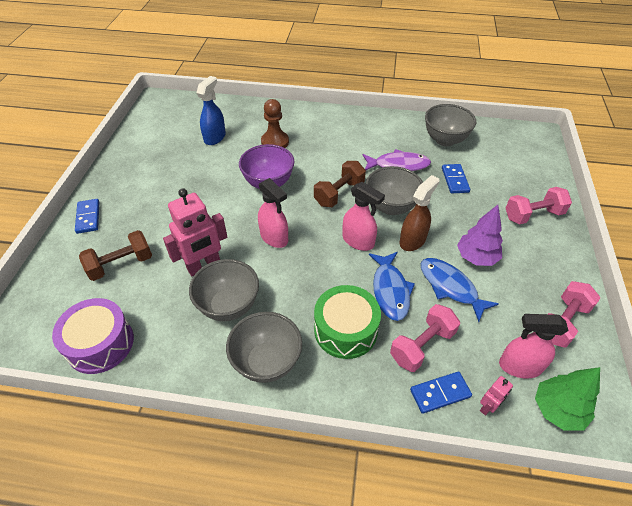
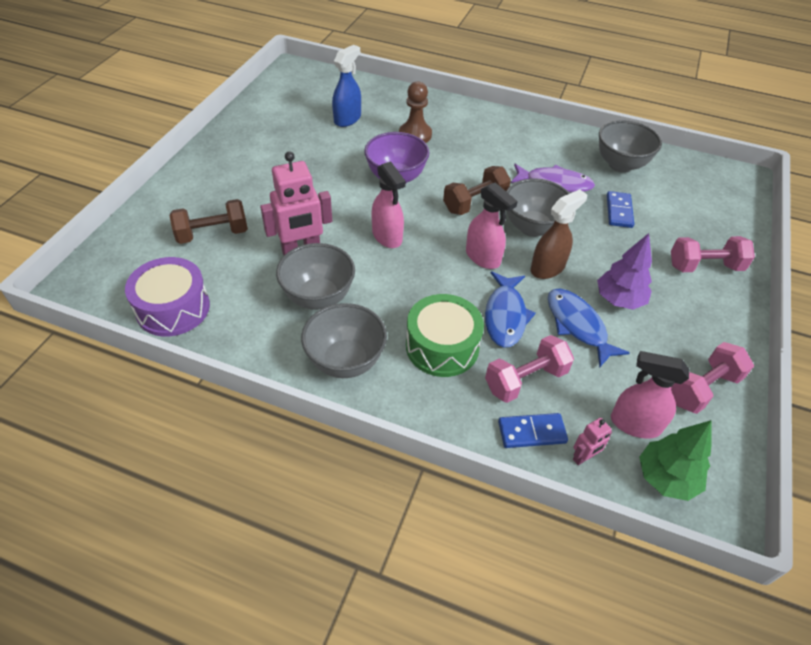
camera: 10 degrees right, 0 degrees up
blue domino [75,199,100,234] -> none

